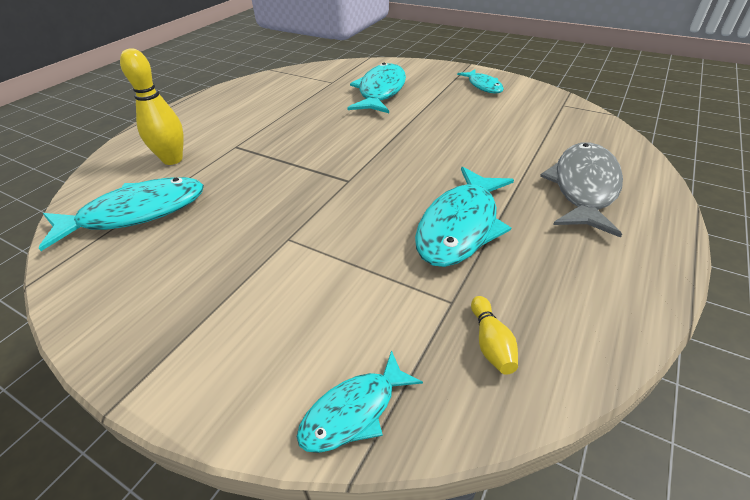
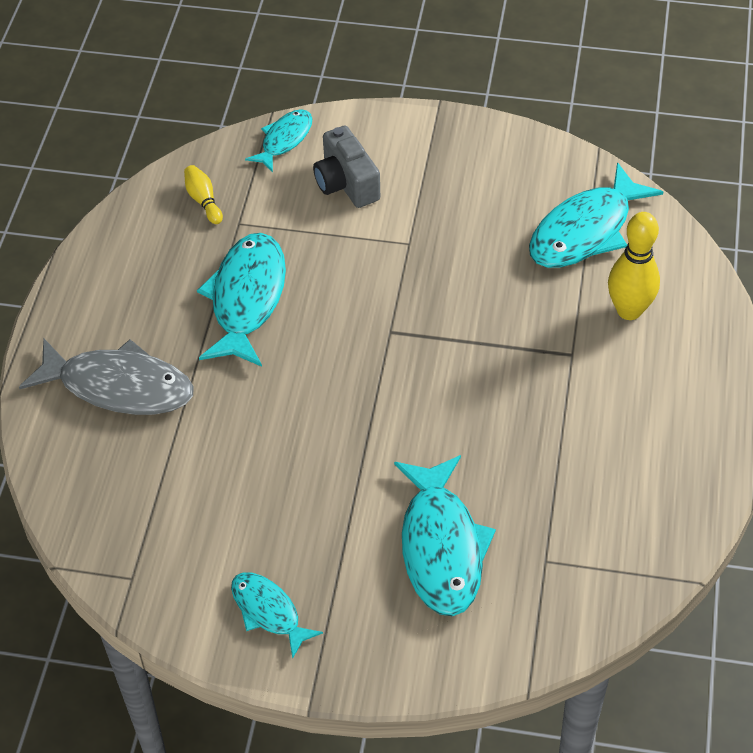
camera: 160 degrees right, 10 degrees up
grey fish [540,143,623,238] -> grey fish turned 75 degrees counterclockwise [19,338,194,415]
none -> grey camera [313,126,380,208]

